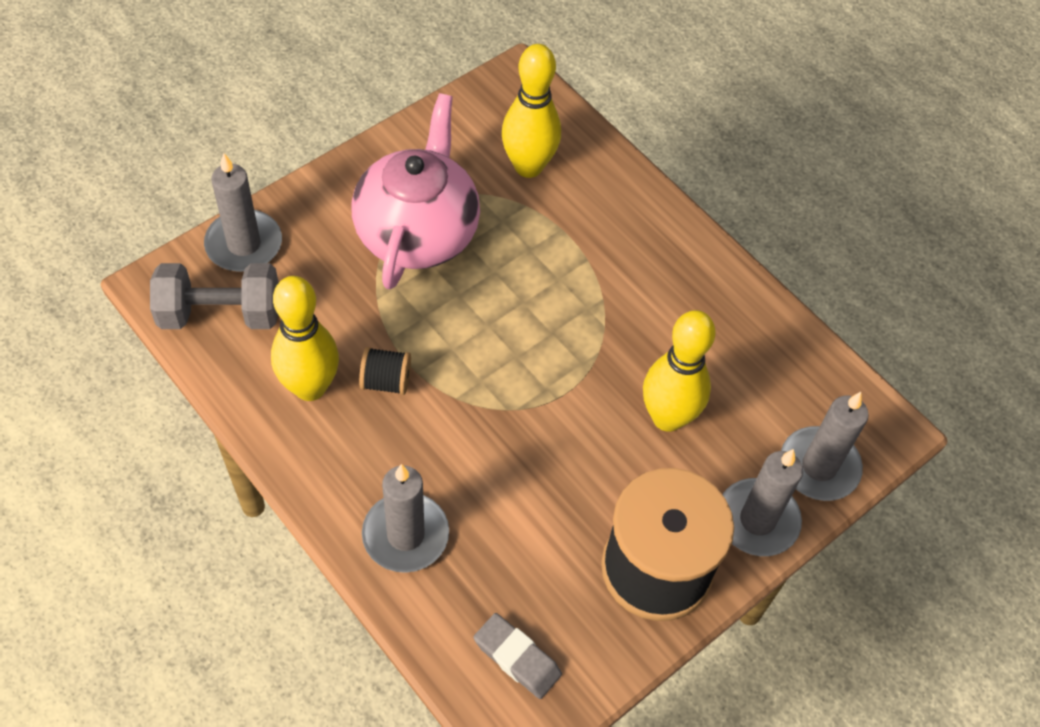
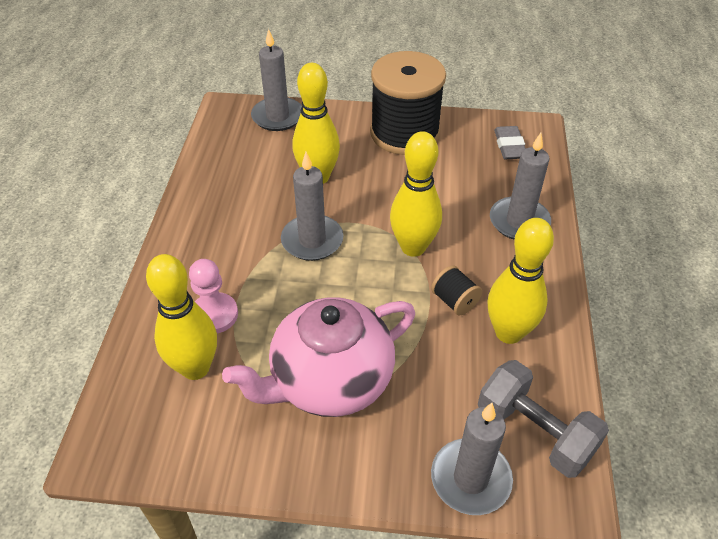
camera: 130 degrees left, 10 degrees down
grey candle [722,449,803,556] -> grey candle moved to [281,152,343,261]
none -> pink pawn [189,259,238,333]
none -> yellow bowling pin [390,131,442,257]

